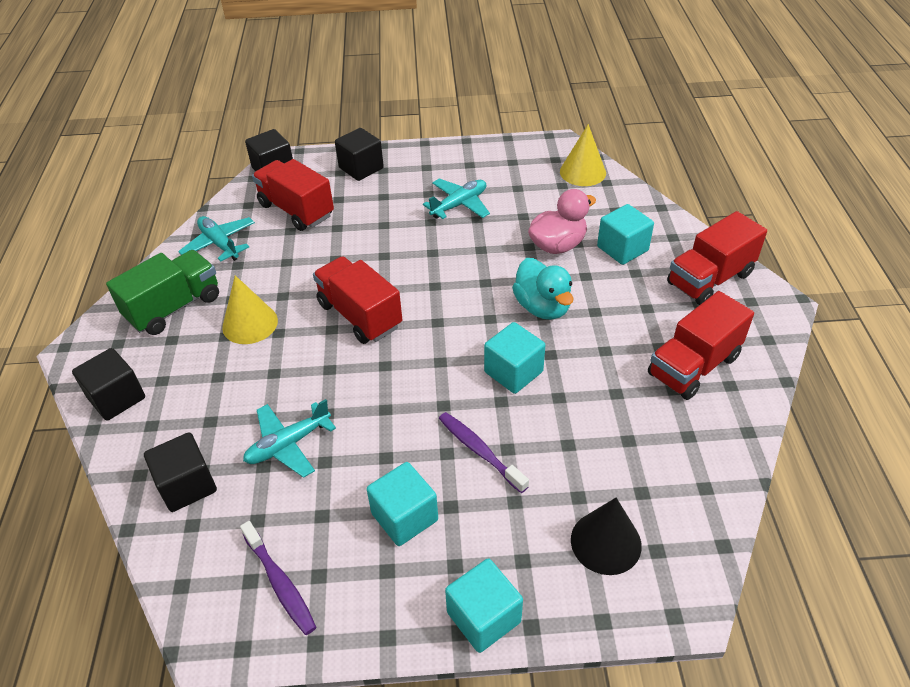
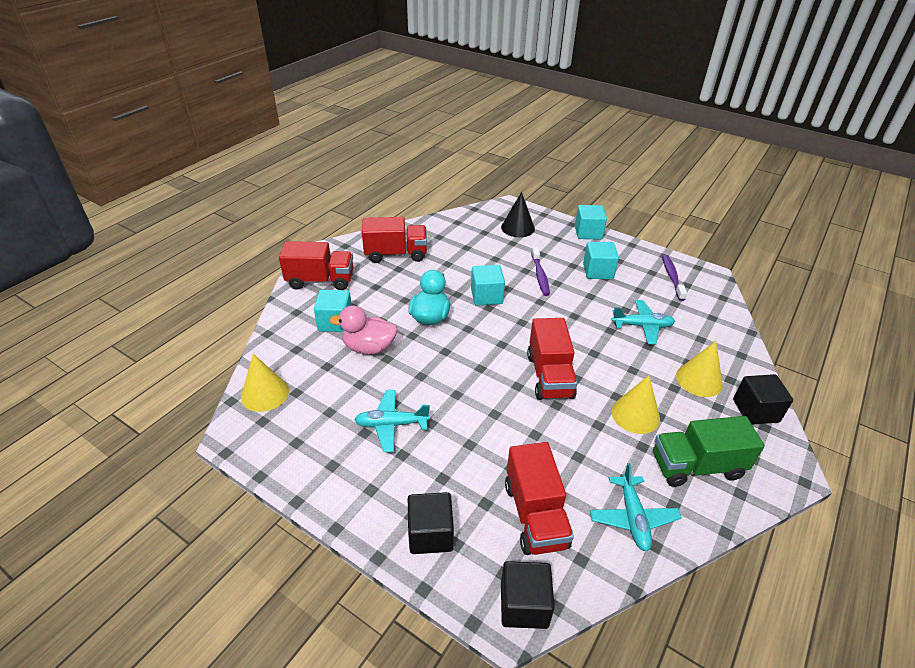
camera: 145 degrees left, 5 degrees down
black cube [144,432,217,512] -> none
none -> yellow cone [676,341,723,397]

